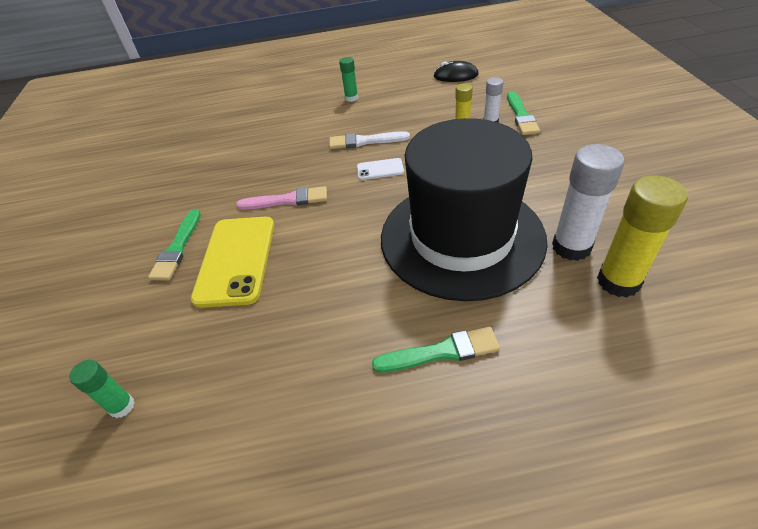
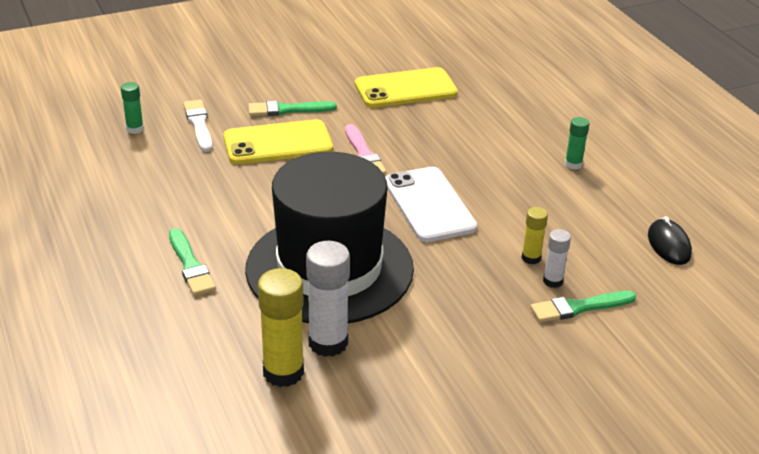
camera: 70 degrees right, 10 degrees down
white brush [329,131,410,149] -> white brush moved to [183,100,212,152]
white phone [357,158,404,180] -> white phone [385,167,477,242], size x2.14
none -> yellow phone [355,67,458,108]

